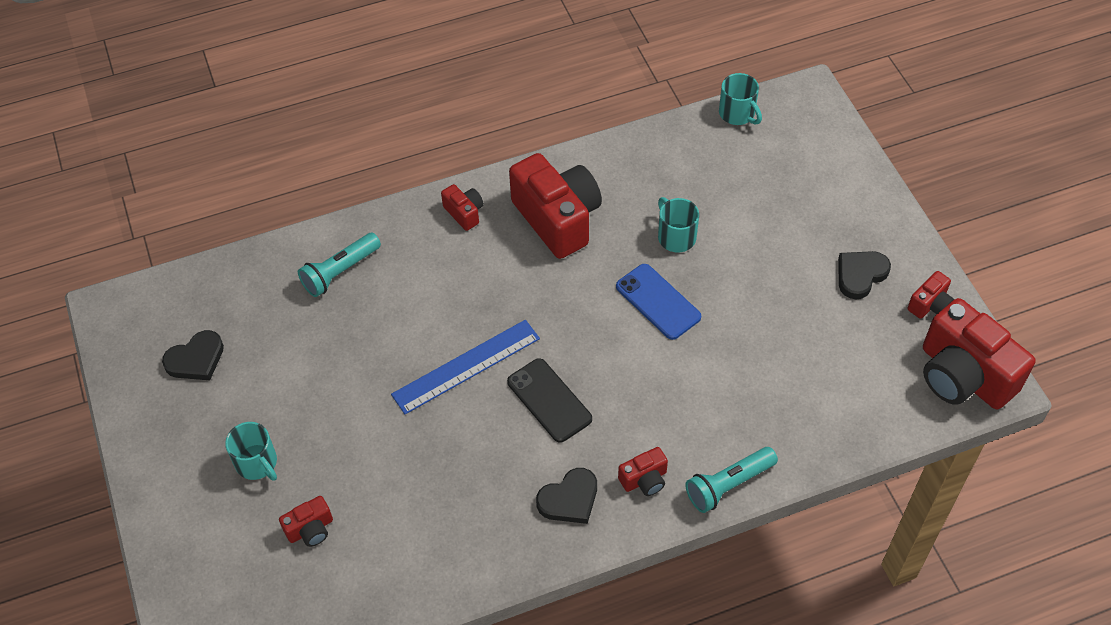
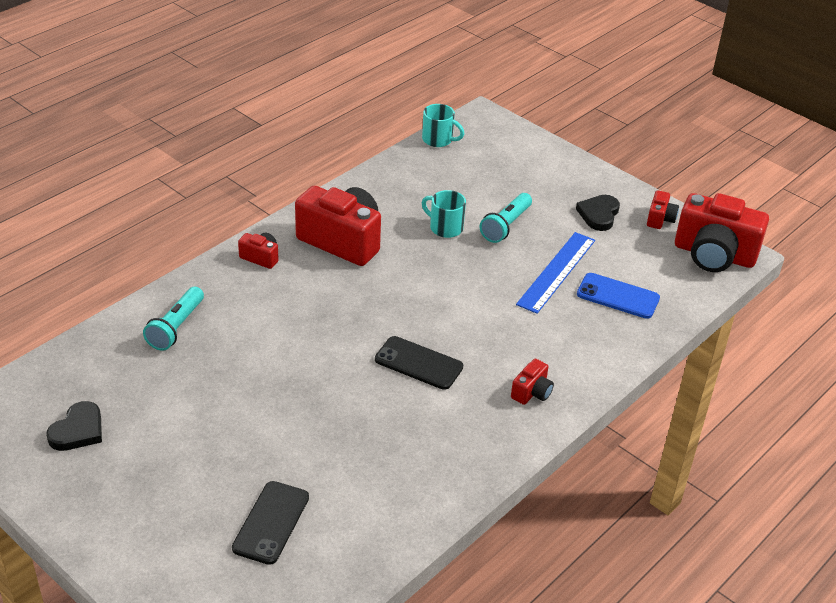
camera: 30 degrees left, 15 degrees down
turquoise mug [225,422,277,481] -> none
red camera [279,496,333,547] -> black phone [232,481,309,565]
blue ruler [391,320,540,414] -> blue ruler moved to [516,232,595,314]
black heart [536,468,597,524] -> none
blue phone [616,264,701,340] -> blue phone moved to [577,273,660,319]
turquoise flashlight [685,447,778,513] -> turquoise flashlight moved to [480,193,532,243]

